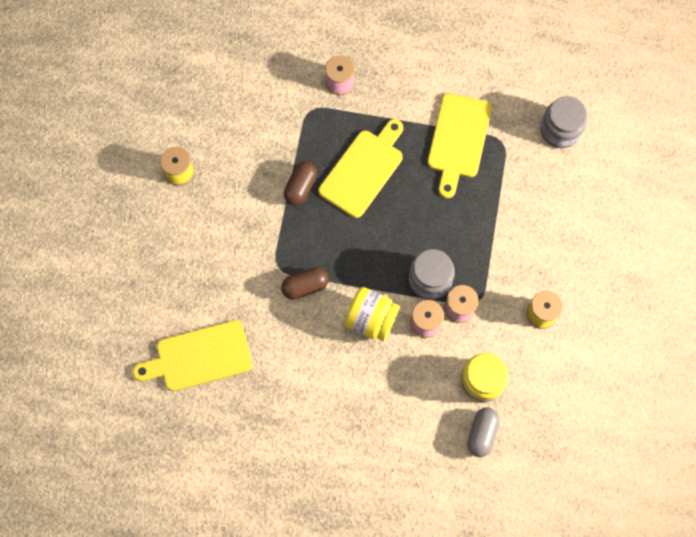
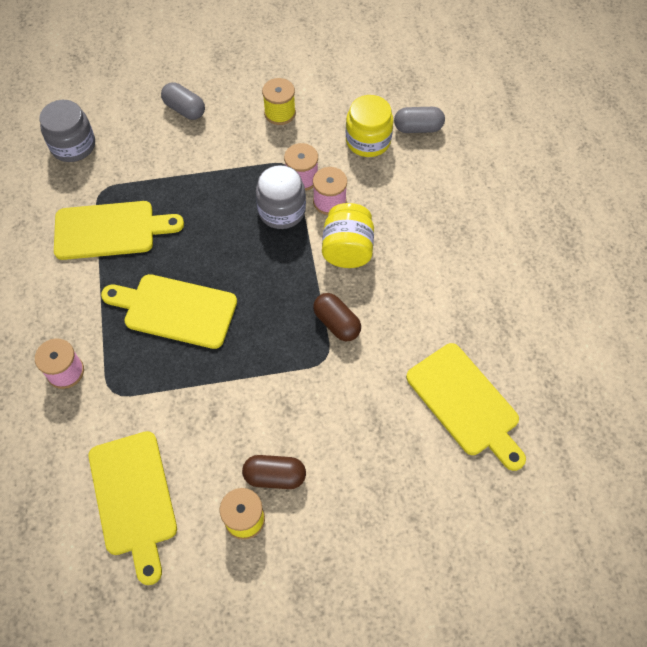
camera: 110 degrees left, 10 degrees down
brown capsule [284,161,317,205] -> brown capsule moved to [242,455,306,489]
none -> yellow cutting board [89,431,177,585]
none -> grey capsule [161,82,205,120]

